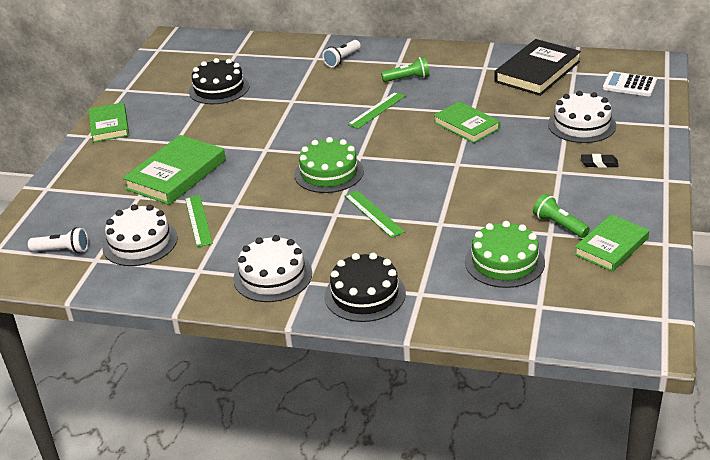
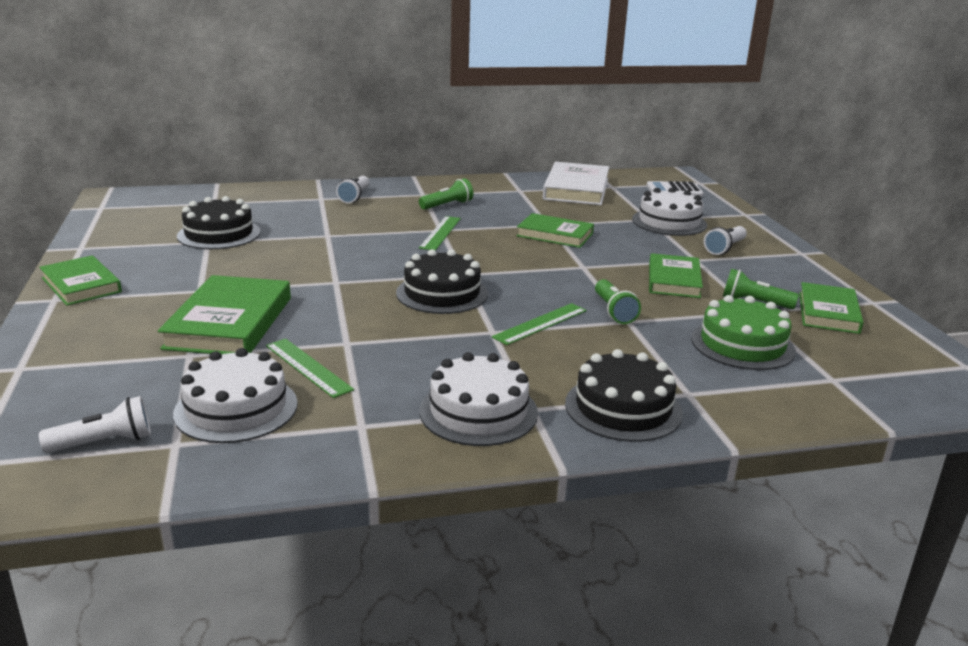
camera: 30 degrees left, 10 degrees down
green cake [294,137,364,193] -> black cake [396,249,488,314]
green ruler [345,190,405,238] -> green ruler turned 75 degrees counterclockwise [492,303,587,345]
black book [494,39,581,96] -> white book [543,162,609,205]
black eraser [581,154,619,168] -> white flashlight [704,226,747,255]
none -> green flashlight [595,279,641,324]
none -> green book [649,253,703,298]

